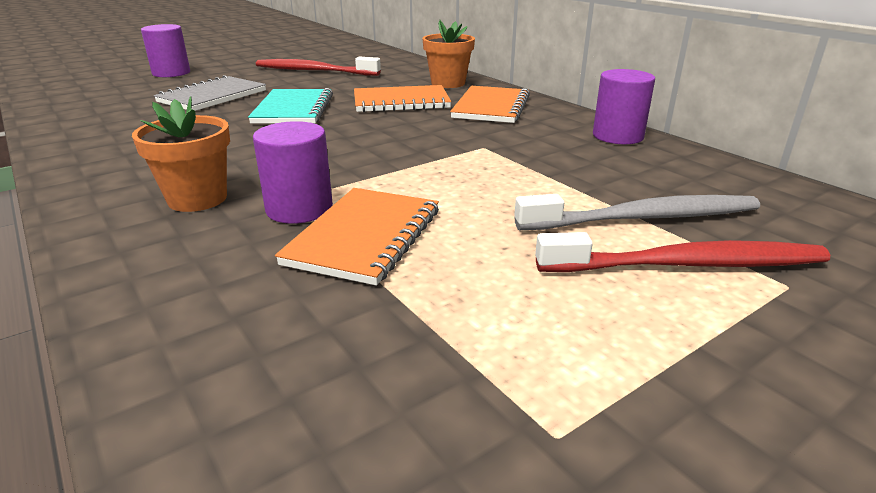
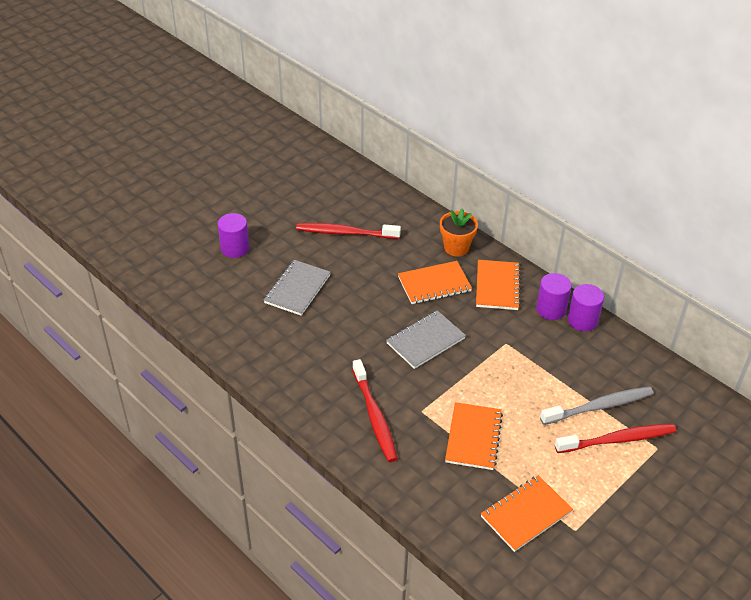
camera: 10 degrees left, 15 degrees up
orange flower pot [132,96,230,212] -> red toothbrush [352,359,398,462]
turquoise notebook [248,88,333,123] -> none
purple cylinder [253,121,333,224] -> purple cylinder moved to [536,273,572,320]
none -> grey notebook [386,310,466,369]
none -> orange notebook [481,475,573,552]

